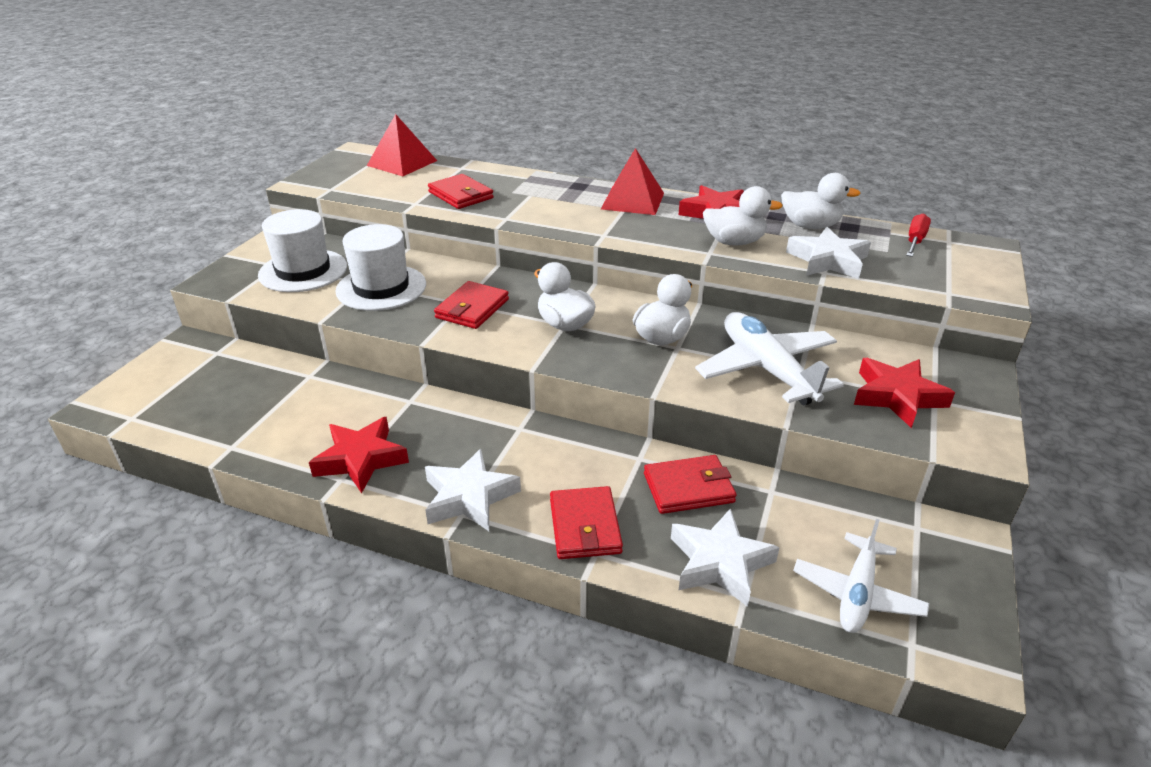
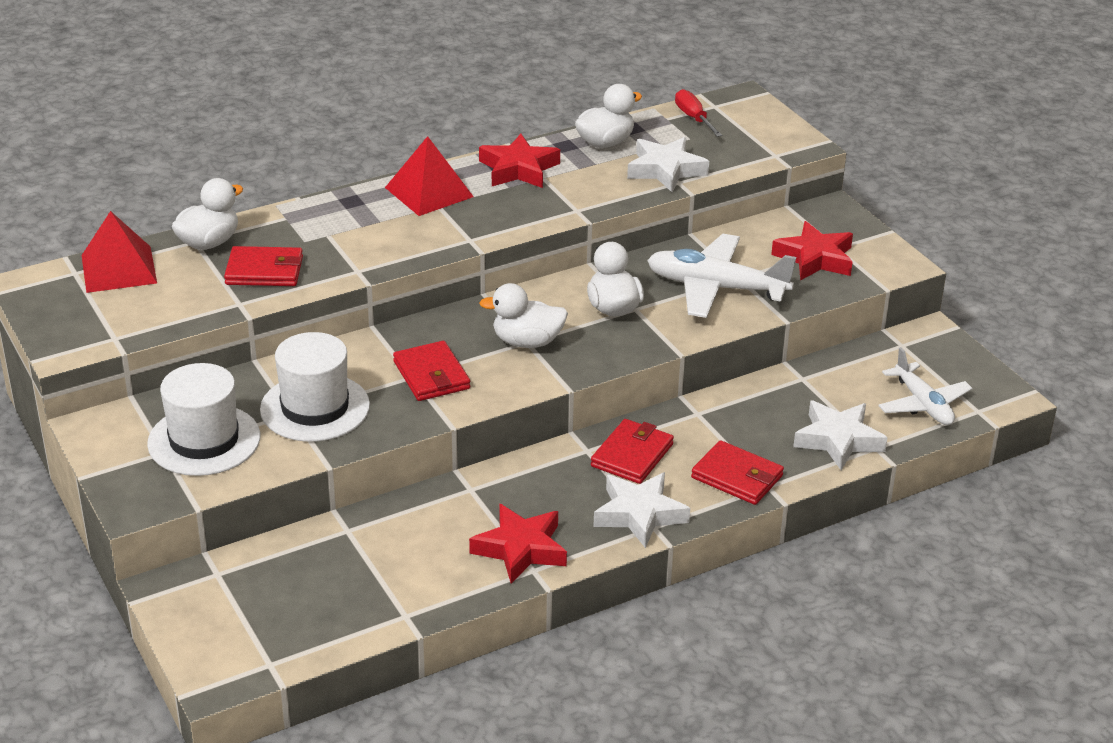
camera: 50 degrees left, 0 degrees up
red wallet [644,455,737,514] -> red wallet moved to [591,419,674,484]
white duck [703,186,783,245] -> white duck moved to [172,178,243,250]

